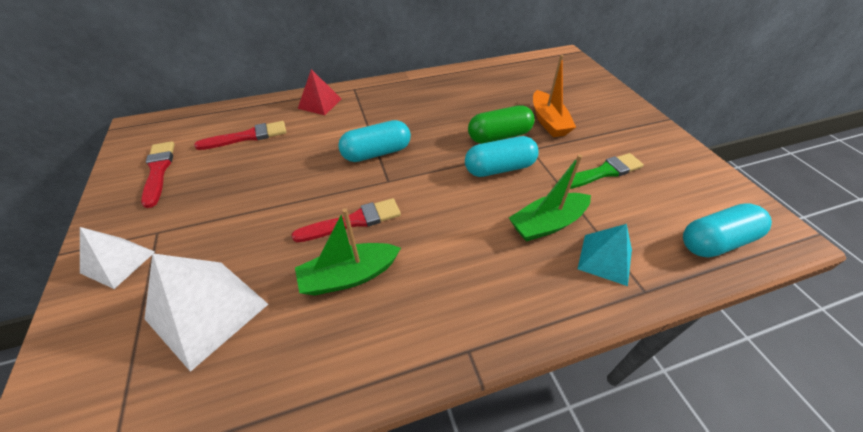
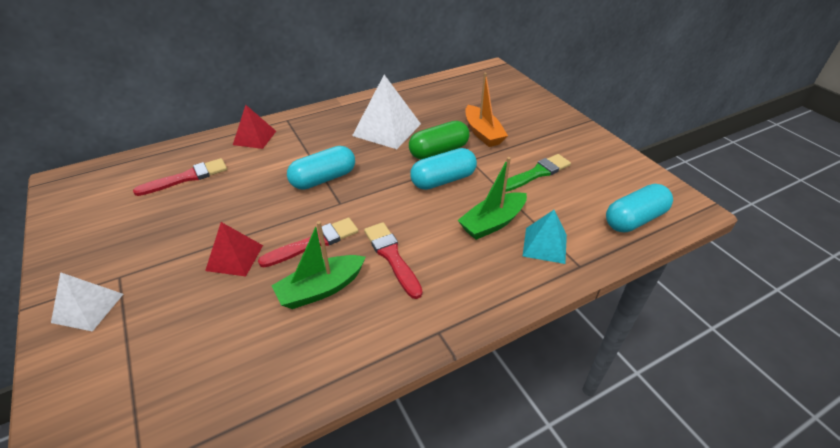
camera: 10 degrees left, 5 degrees down
red brush [141,141,175,208] -> red brush moved to [364,222,423,299]
white pyramid [144,253,268,372] -> white pyramid moved to [352,75,421,149]
none -> red pyramid [205,222,263,276]

